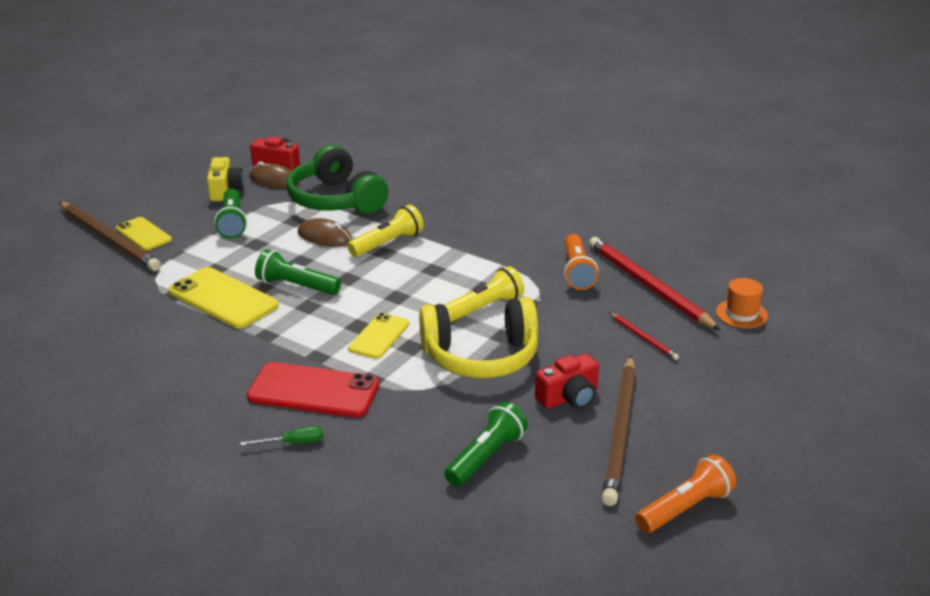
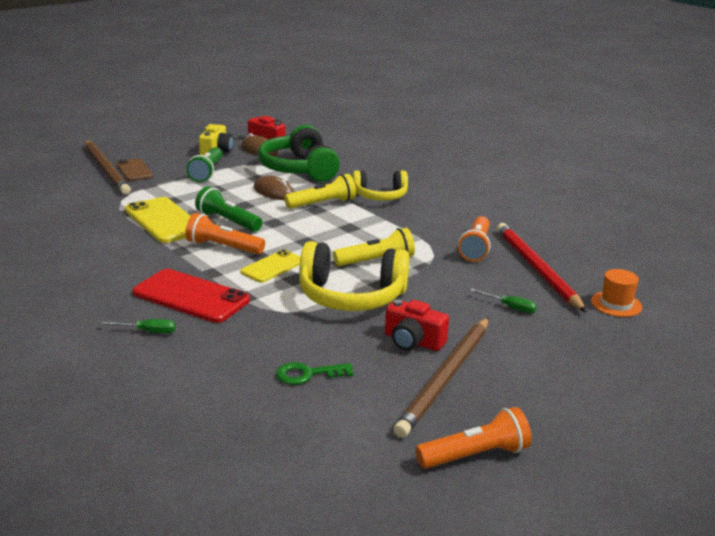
camera: 15 degrees right, 5 degrees down
yellow phone [116,217,172,250] -> brown phone [116,158,153,181]
green flashlight [444,402,528,487] -> green key [276,362,354,385]
red camera [535,353,599,409] -> red camera turned 45 degrees clockwise [385,299,449,351]
red pencil [609,312,679,360] -> green screwdriver [470,289,537,313]
none -> orange flashlight [185,213,265,254]
none -> yellow headphones [352,170,408,201]

